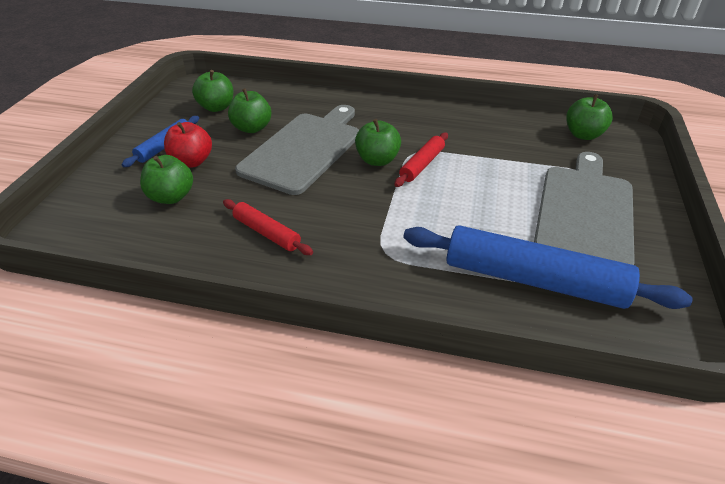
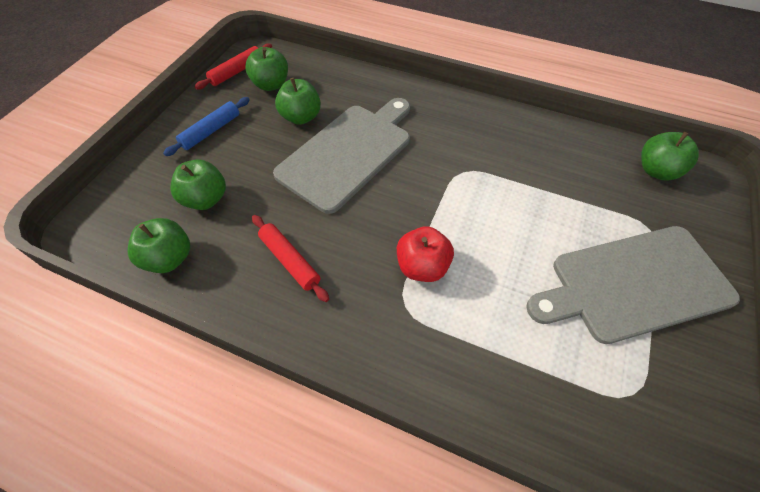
camera: 10 degrees right, 15 degrees up
red apple [164,122,212,168] -> red apple moved to [397,226,454,282]
green apple [355,119,401,166] -> green apple moved to [127,218,190,273]
red rolling pin [394,132,448,187] -> red rolling pin moved to [195,44,272,90]
blue rolling pin [404,225,693,309] -> none
grey cutting board [534,152,635,265] -> grey cutting board turned 135 degrees counterclockwise [526,226,740,344]

